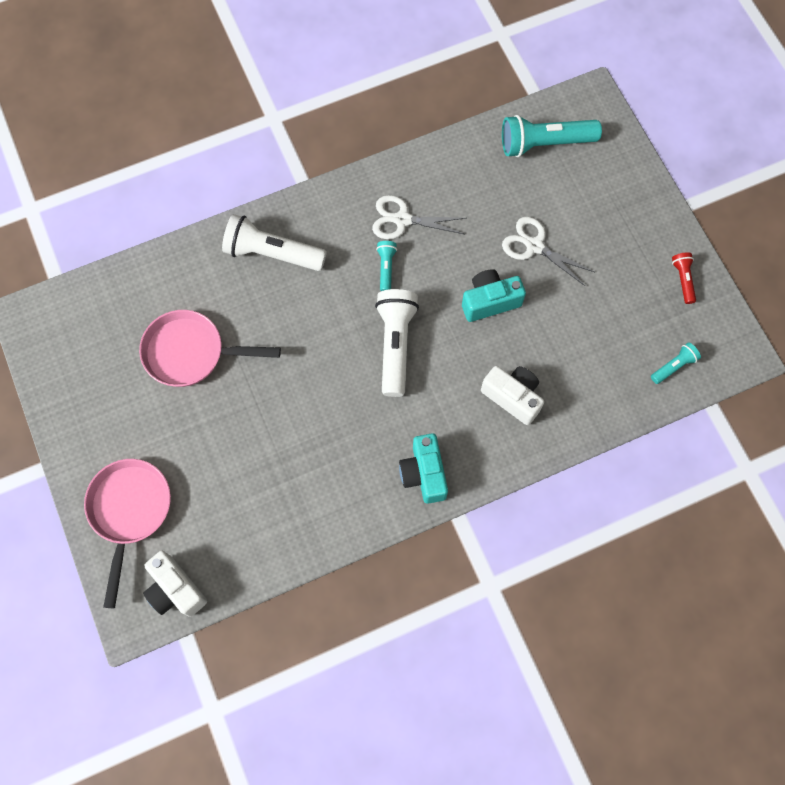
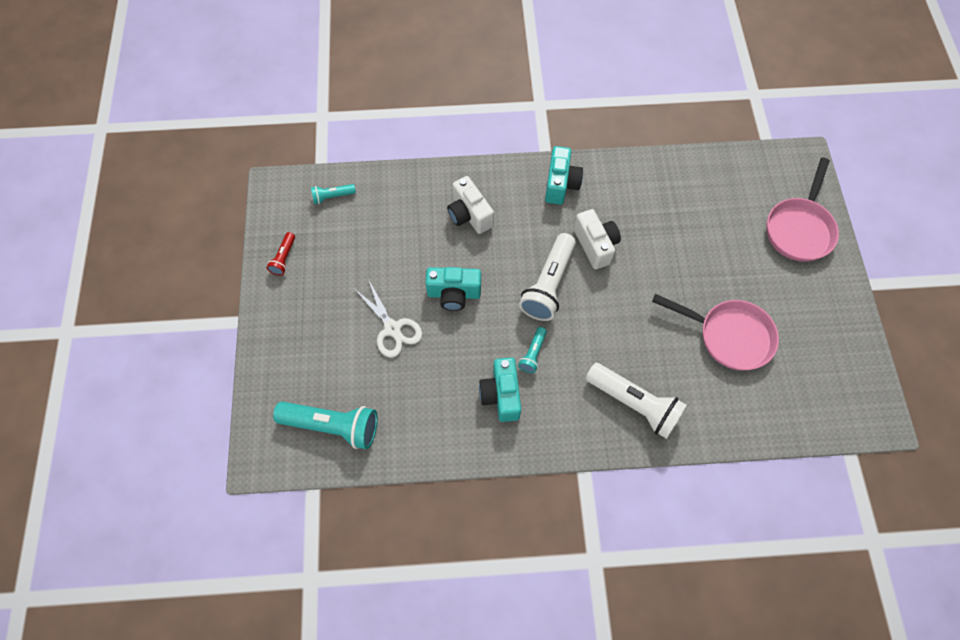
camera: 160 degrees left, 5 degrees down
white camera [143,551,207,617] -> white camera moved to [573,209,621,269]
white scissors [372,195,466,239] -> turquoise camera [479,358,521,422]

